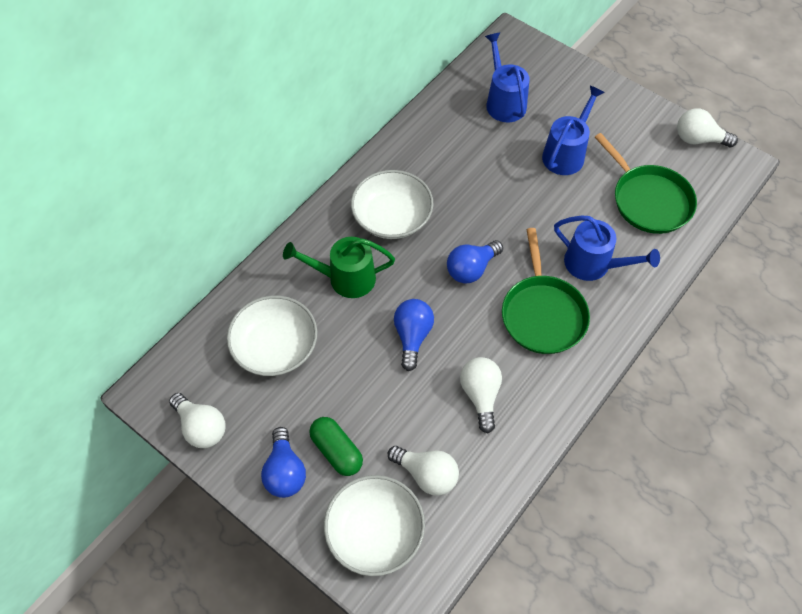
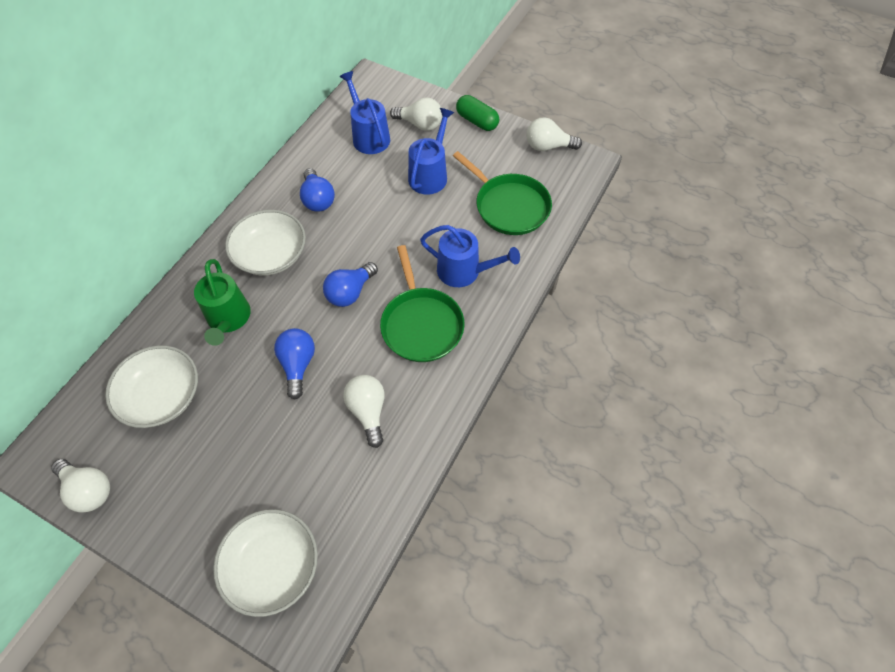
camera: 10 degrees left, 0 degrees up
blue light bulb [261,427,306,498] -> blue light bulb moved to [300,168,335,212]
green watering can [283,237,395,298] -> green watering can turned 90 degrees counterclockwise [194,259,251,346]
green capsule [309,417,363,476] -> green capsule moved to [456,95,499,131]
white light bulb [388,446,459,496] -> white light bulb moved to [390,97,442,131]

